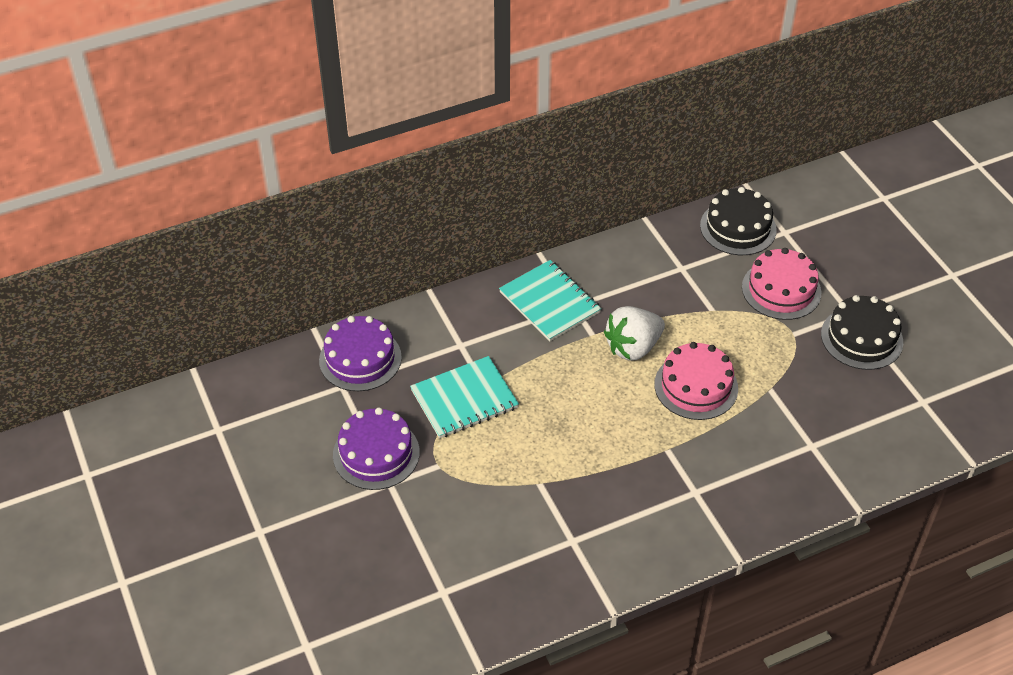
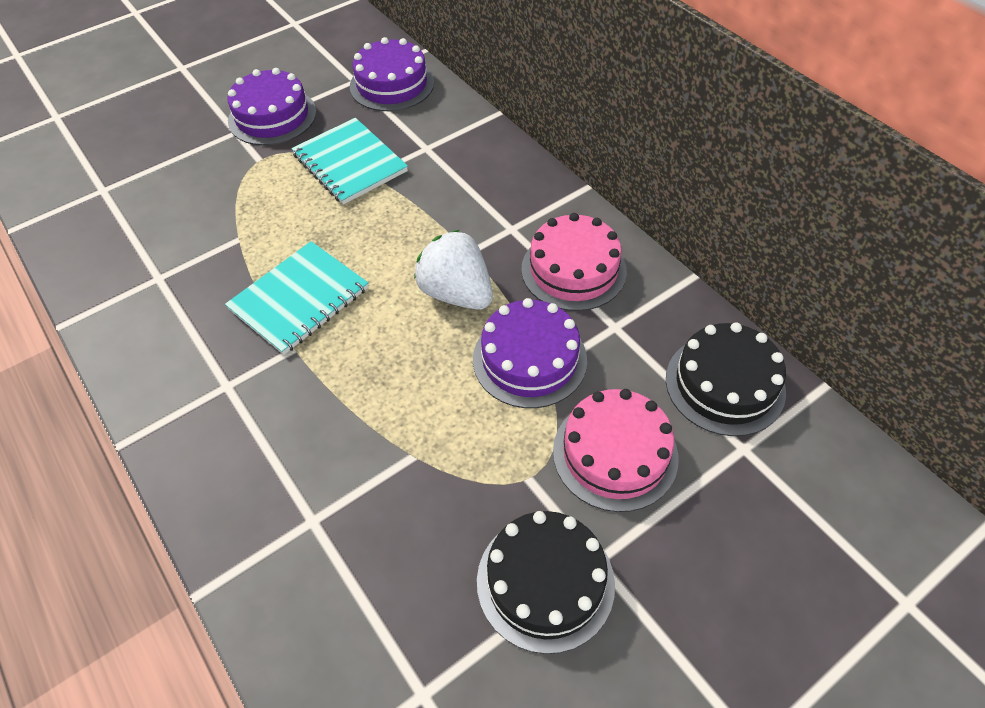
camera: 80 degrees right, 5 degrees up
turquoise notebook [499,260,602,342] -> turquoise notebook moved to [225,241,368,355]
pink cake [654,342,738,420] -> pink cake moved to [521,213,627,311]
none -> purple cake [473,298,587,408]

